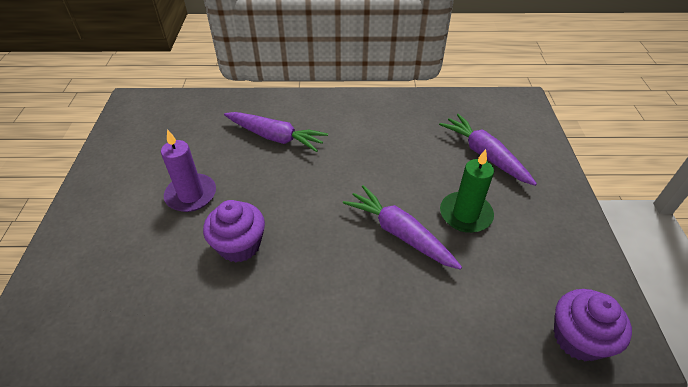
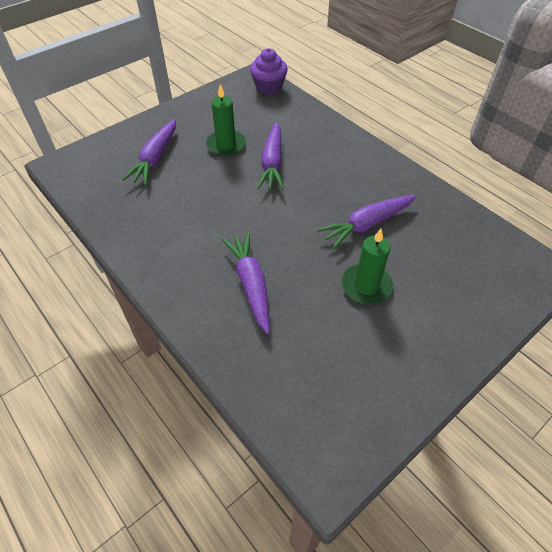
camera: 130 degrees left, 5 degrees up
purple candle [161,129,216,212] -> green candle [342,229,393,304]
purple cupcake [203,200,265,263] -> purple carrot [317,195,416,249]

